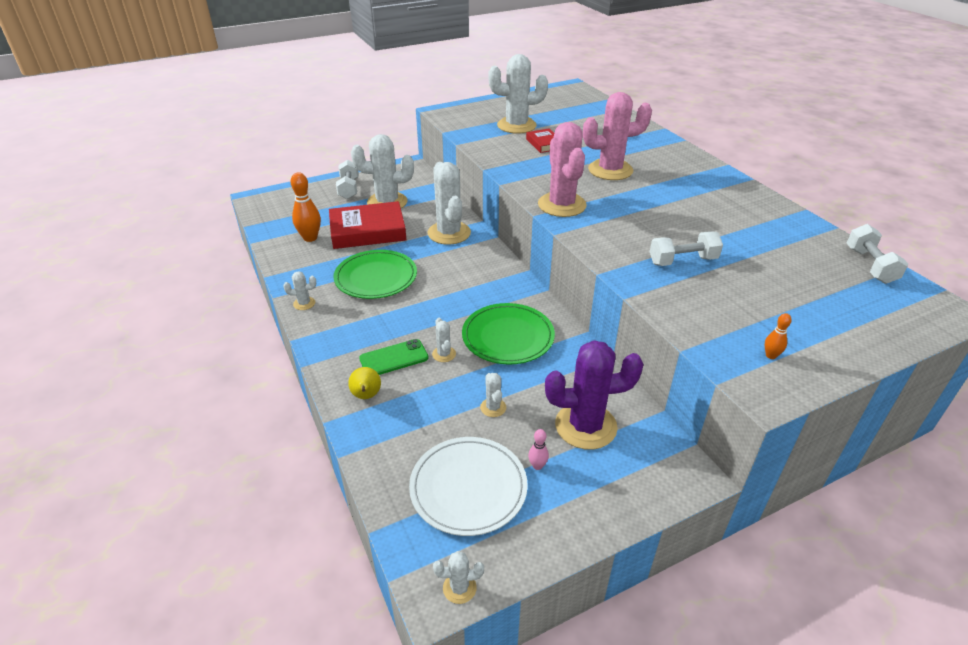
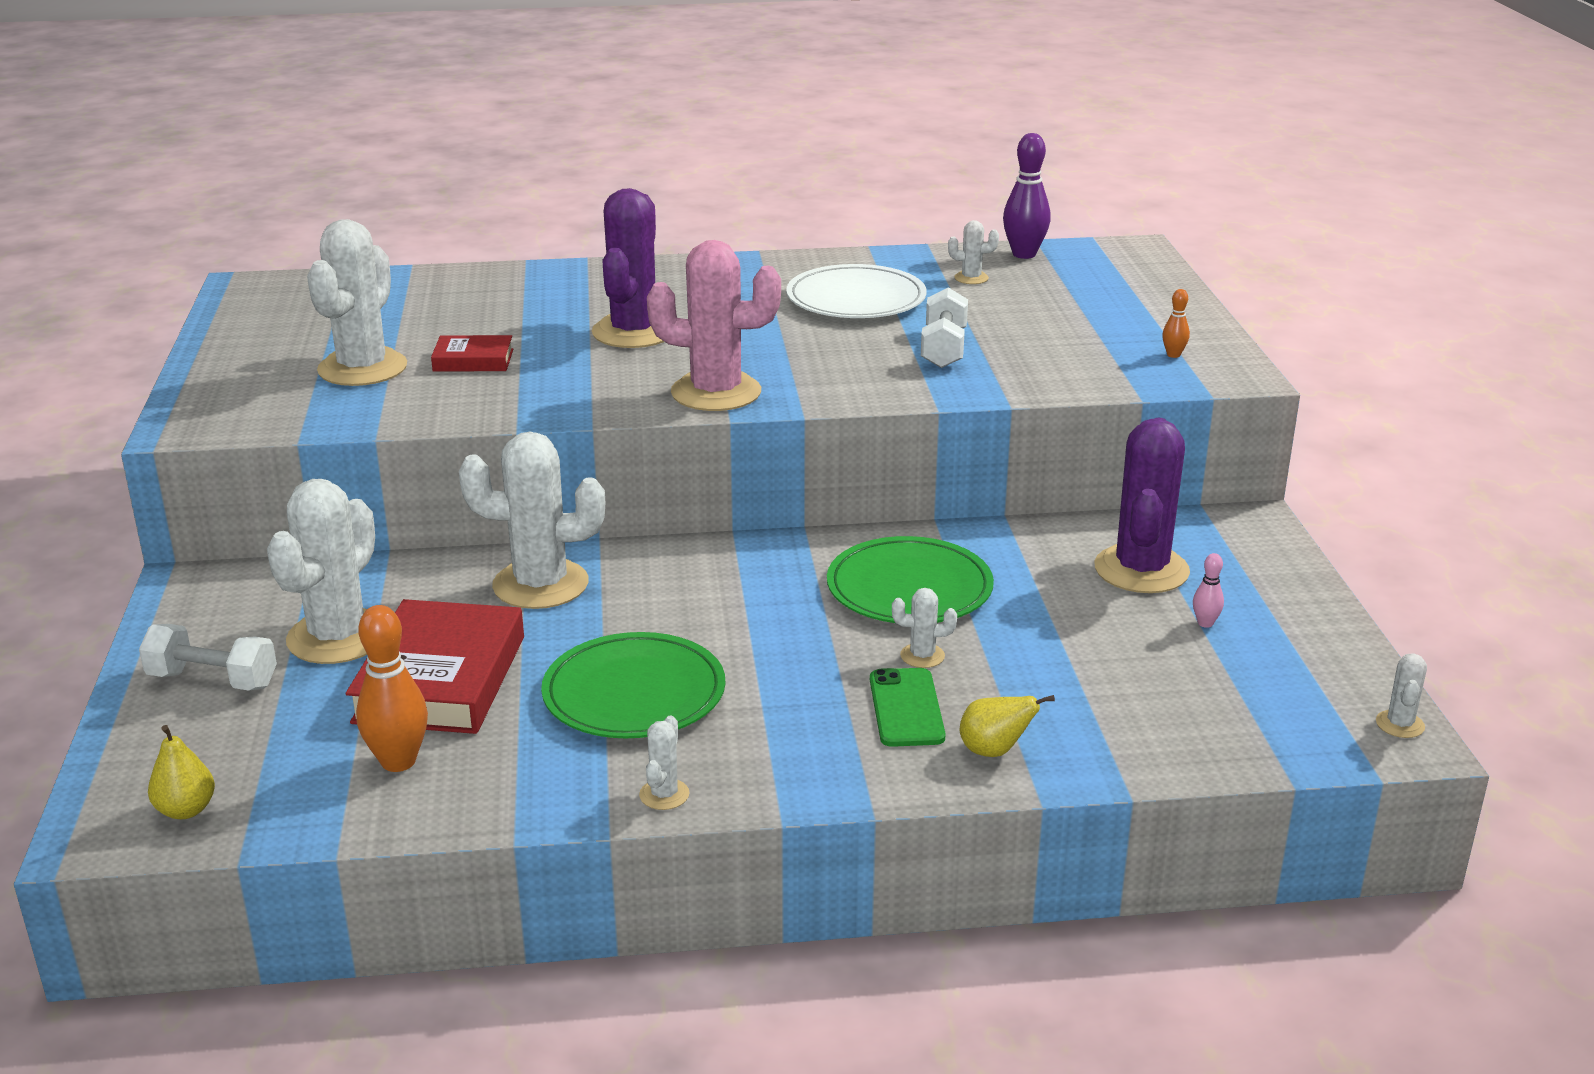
camera: 70 degrees left, 10 degrees down
white plate [409,437,528,536] -> white plate moved to [786,264,927,318]
white cactus [480,373,506,417] -> white cactus moved to [948,220,999,284]
pink cactus [583,92,652,180] -> purple cactus [592,188,664,348]
white dumbbell [847,224,908,284] -> purple bowling pin [1003,133,1051,259]
none -> yellow pear [148,725,215,819]

